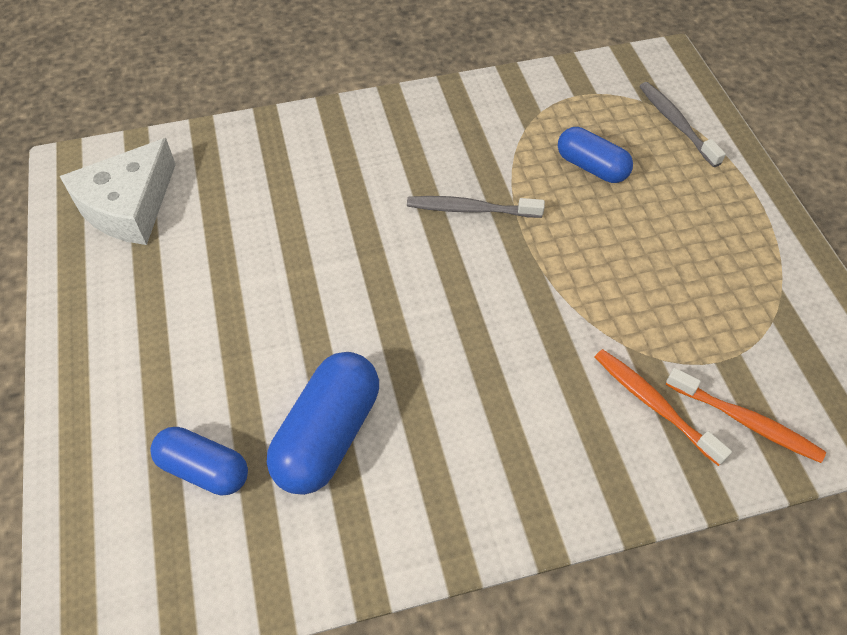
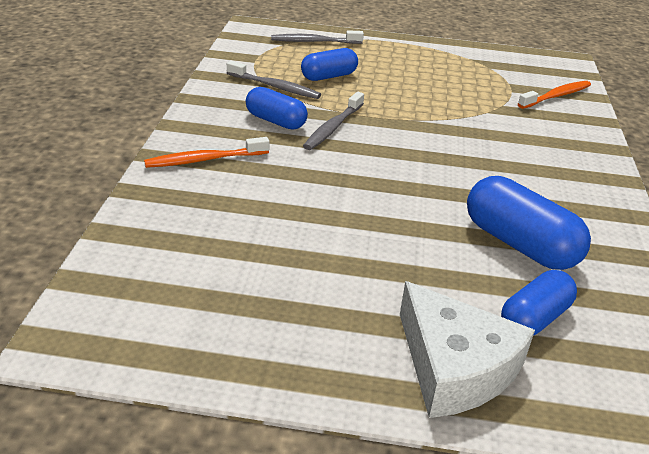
camera: 70 degrees left, 20 degrees down
white cheese [60,138,176,245] -> white cheese moved to [400,281,535,418]
orange toothbrush [595,349,732,466] -> orange toothbrush moved to [144,137,270,168]
none -> grey toothbrush [227,61,321,99]
none -> blue capsule [246,87,308,130]

